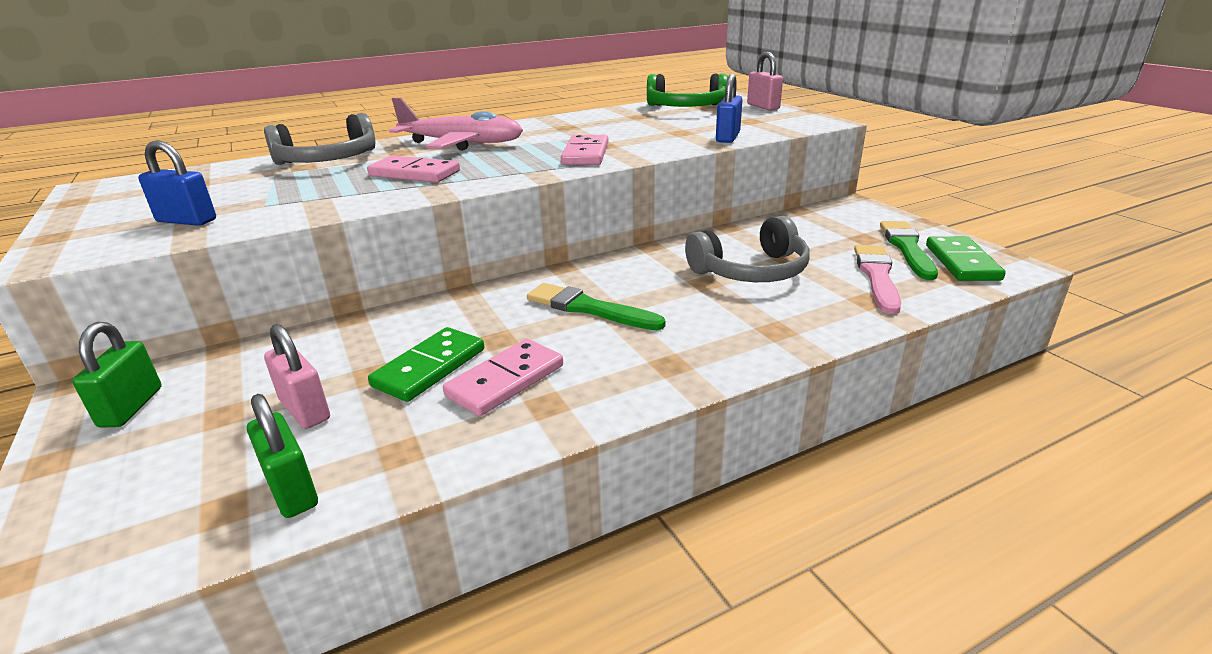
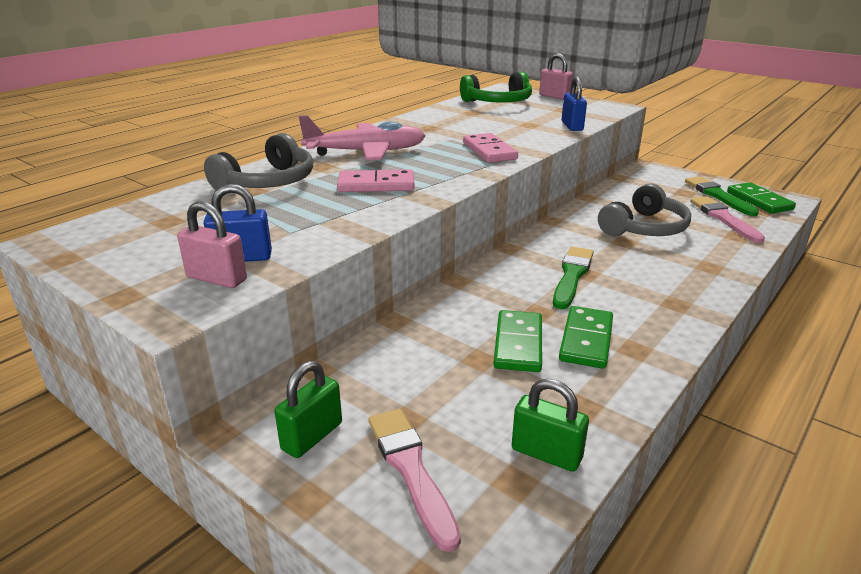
camera: 25 degrees left, 0 degrees up
green padlock [72,322,162,428] -> green padlock turned 60 degrees clockwise [274,361,342,458]
pink padlock [264,324,330,429] -> pink padlock moved to [177,201,247,288]
pink domino [443,339,563,416] -> green domino [559,306,613,369]
green brush [527,283,666,330] -> green brush turned 105 degrees clockwise [553,247,594,309]
none -> pink brush [368,409,461,552]

